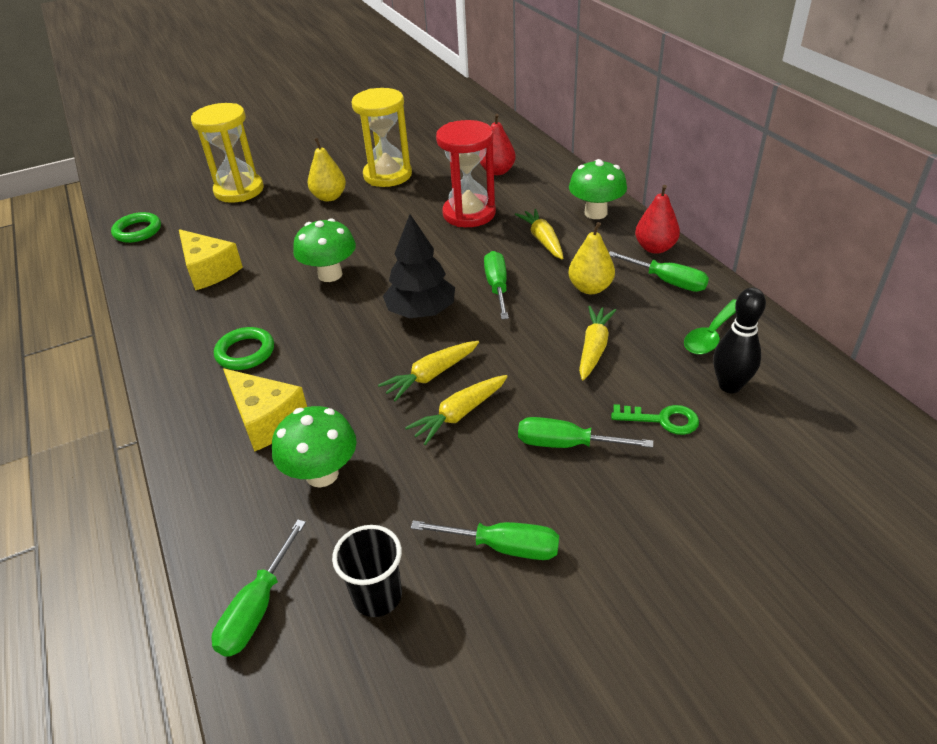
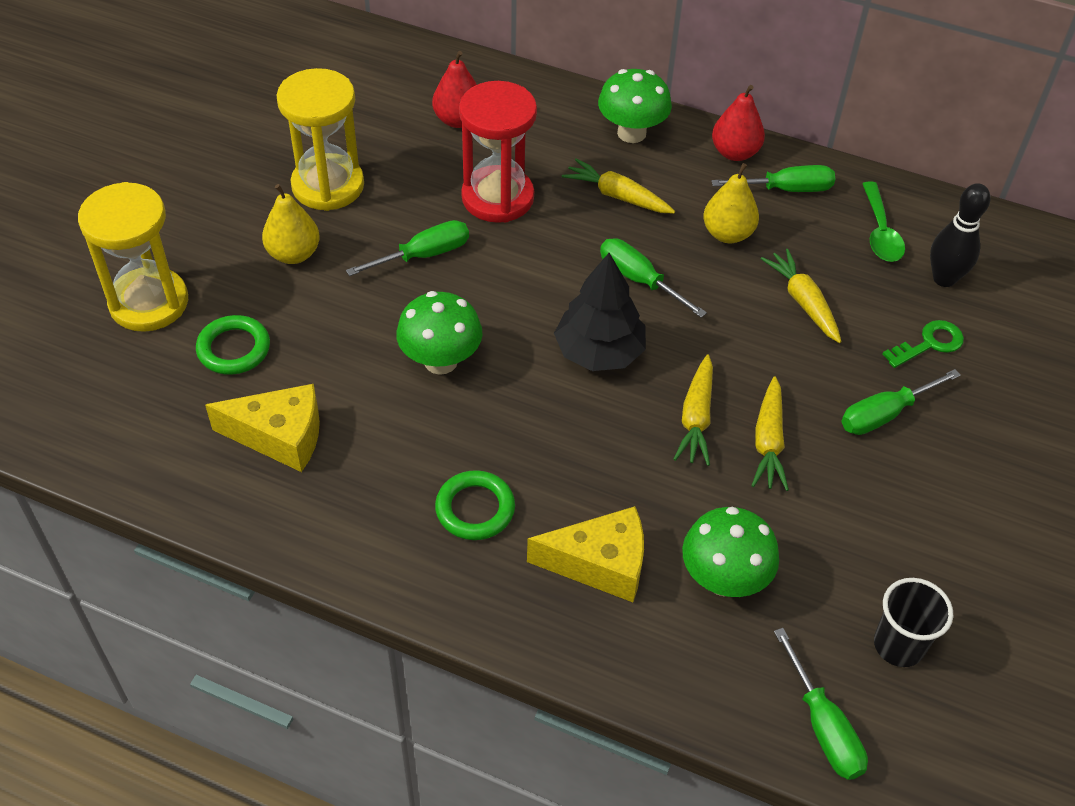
camera: 45 degrees left, 10 degrees up
green ring [111,212,161,243] -> green ring moved to [196,315,270,375]
green screwdriver [411,520,559,560] -> green screwdriver moved to [346,220,469,276]

